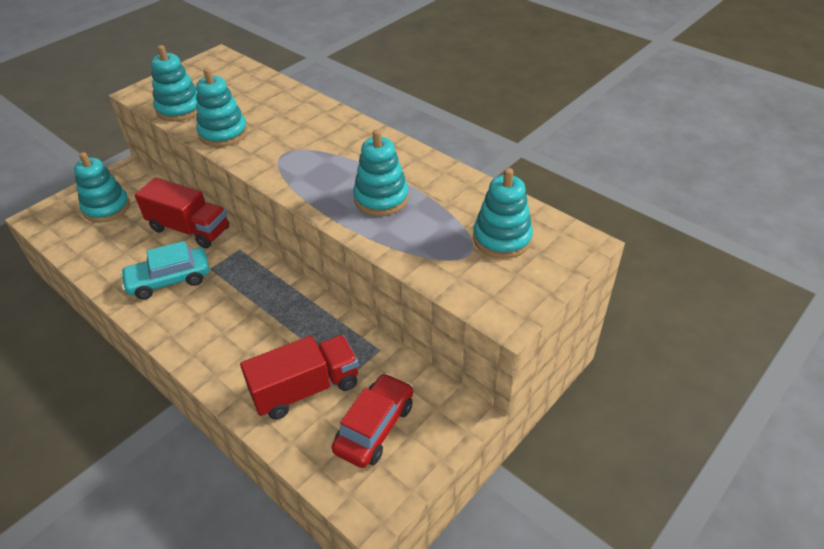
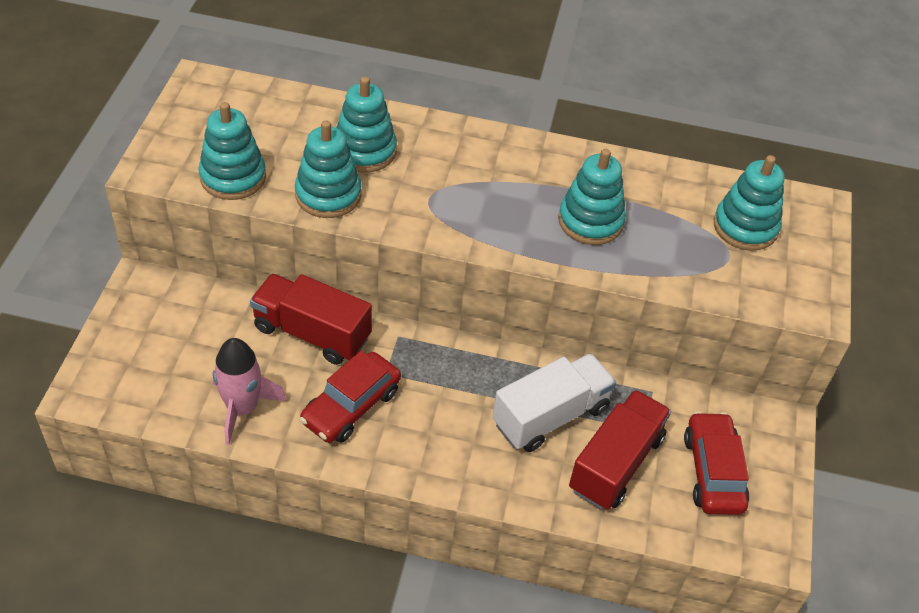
camera: 35 degrees left, 5 degrees up
turquoise stacking toy [74,152,130,223] -> turquoise stacking toy moved to [336,77,397,172]
turquoise car [120,241,209,299] -> red car [299,351,401,443]
red truck [135,177,229,249] -> red truck turned 150 degrees counterclockwise [250,274,372,365]
none -> pink rocket [213,338,287,445]
none -> white truck [492,353,616,452]

